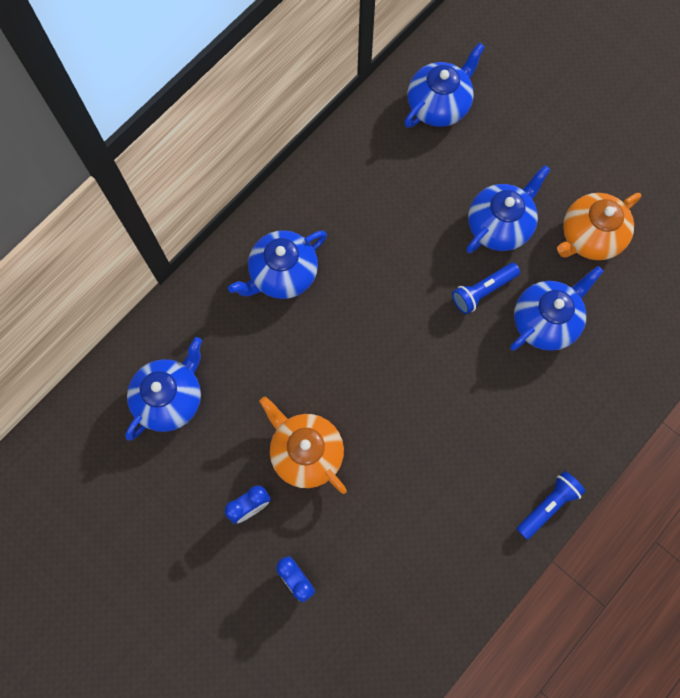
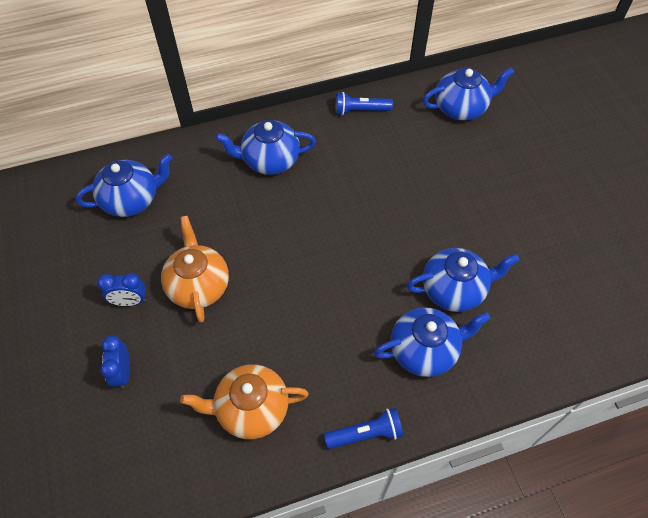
camera: 30 degrees right, 15 degrees down
blue flashlight [452,263,520,314] -> blue flashlight moved to [335,92,393,116]
blue teapot [466,165,550,253] -> blue teapot moved to [374,307,490,377]
orange teapot [557,193,641,260] -> orange teapot moved to [180,364,309,439]

